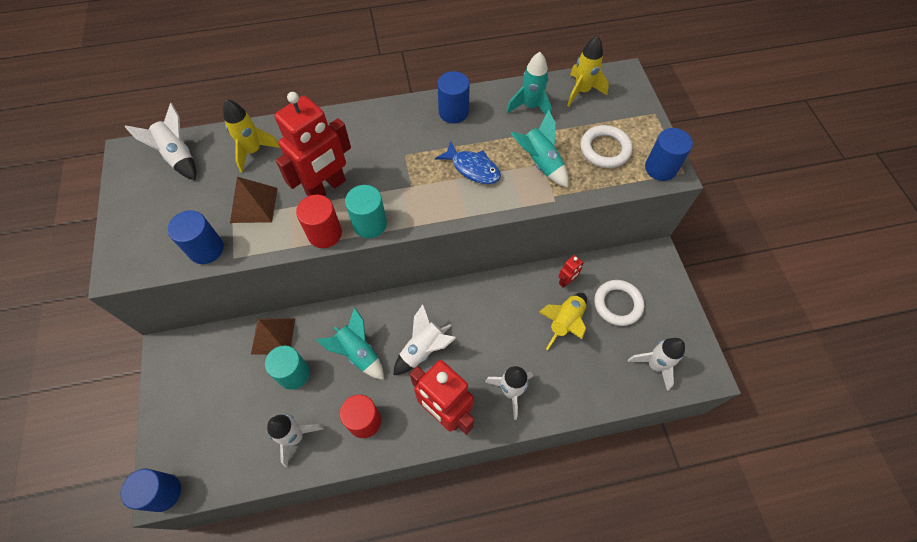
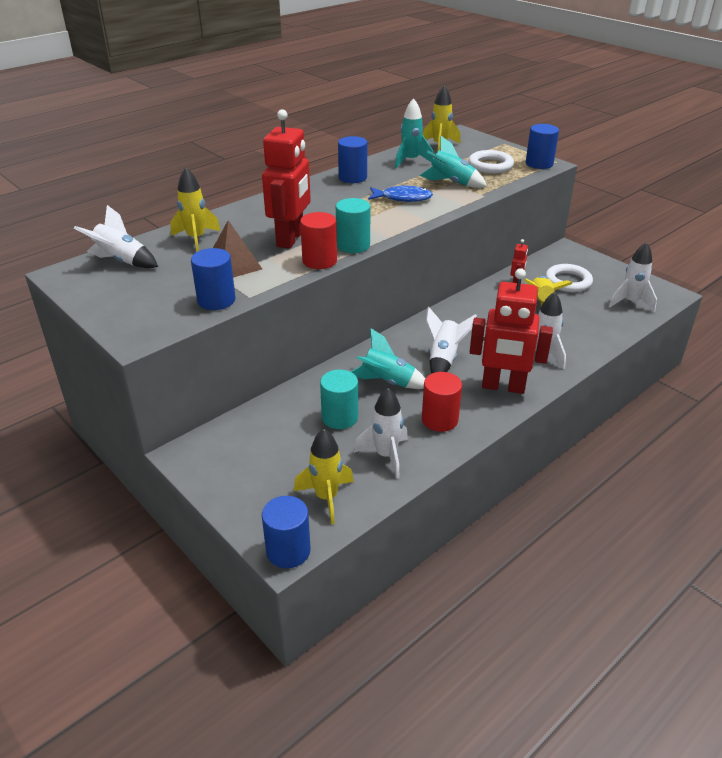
camera: 30 degrees left, 25 degrees down
brown pyramid [251,318,295,355] -> none
none -> yellow rocket [294,429,354,525]

